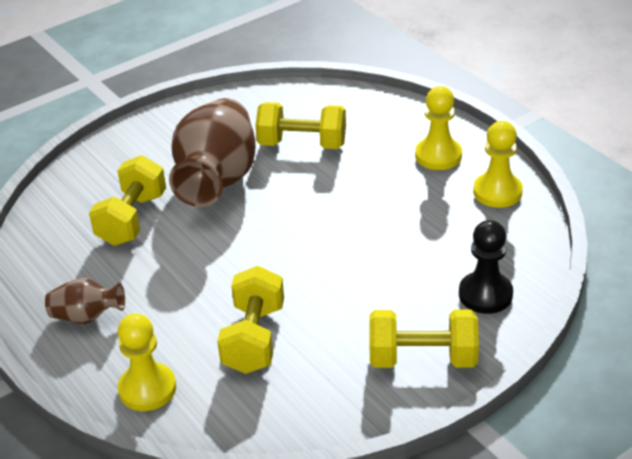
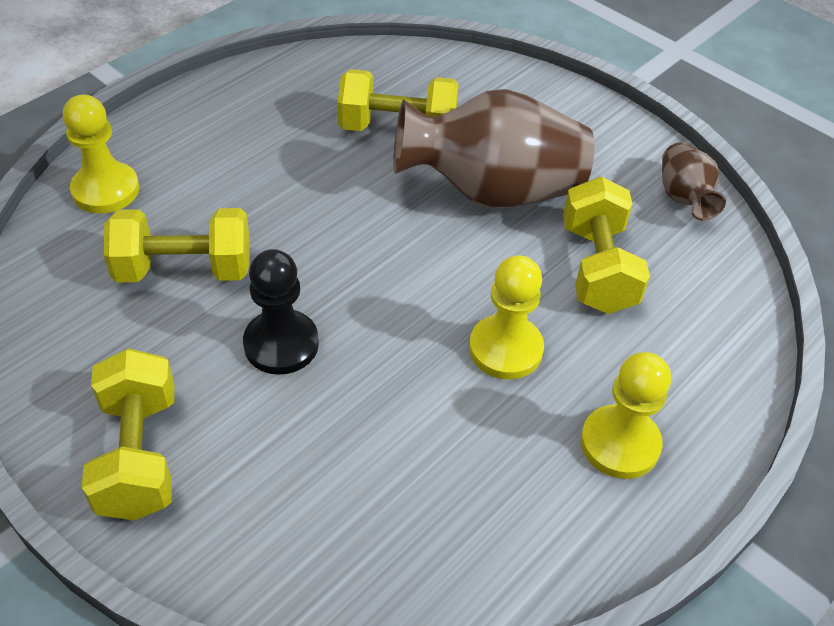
camera: 75 degrees right, 10 degrees up
brown vase [45,278,125,324] -> brown vase moved to [662,142,726,221]
black pawn [459,220,513,314] -> black pawn moved to [243,249,319,375]
yellow pawn [473,121,523,208] -> yellow pawn moved to [469,255,544,379]

